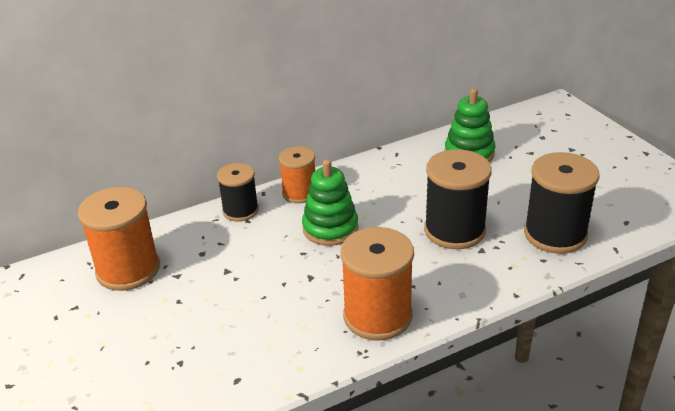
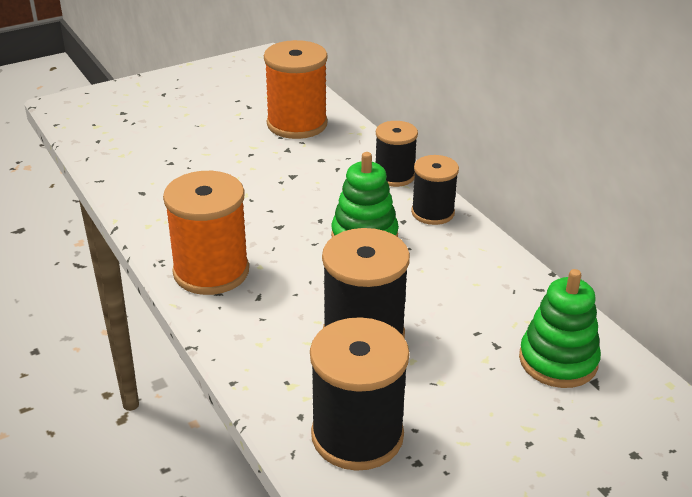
camera: 85 degrees right, 0 degrees up
orange spool [279,146,315,203] -> black spool [411,155,459,225]

